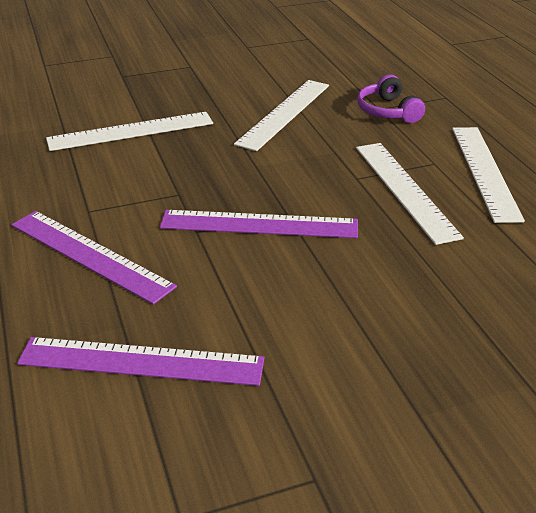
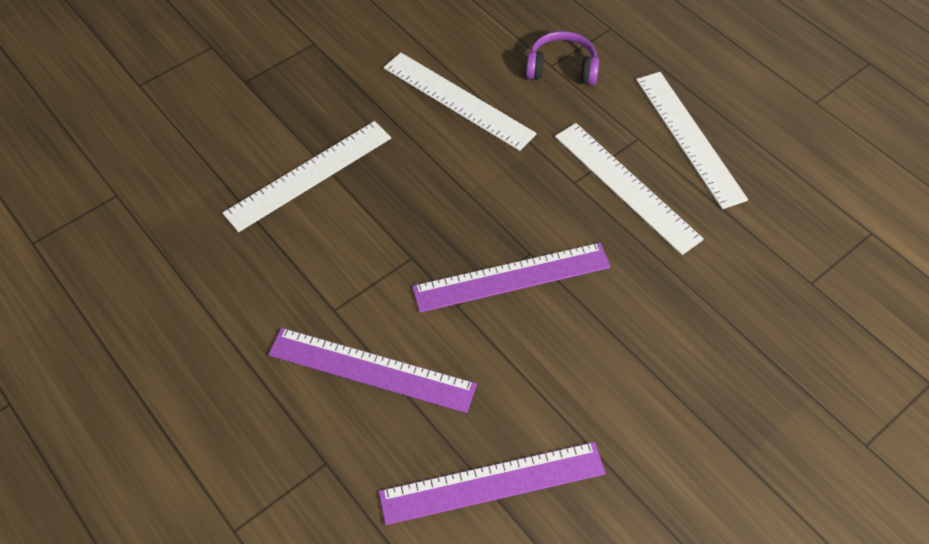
camera: 20 degrees left, 20 degrees up
white ruler [234,80,329,151] -> white ruler turned 60 degrees counterclockwise [383,52,537,151]
purple headphones [357,75,425,123] -> purple headphones turned 135 degrees clockwise [526,31,599,85]

